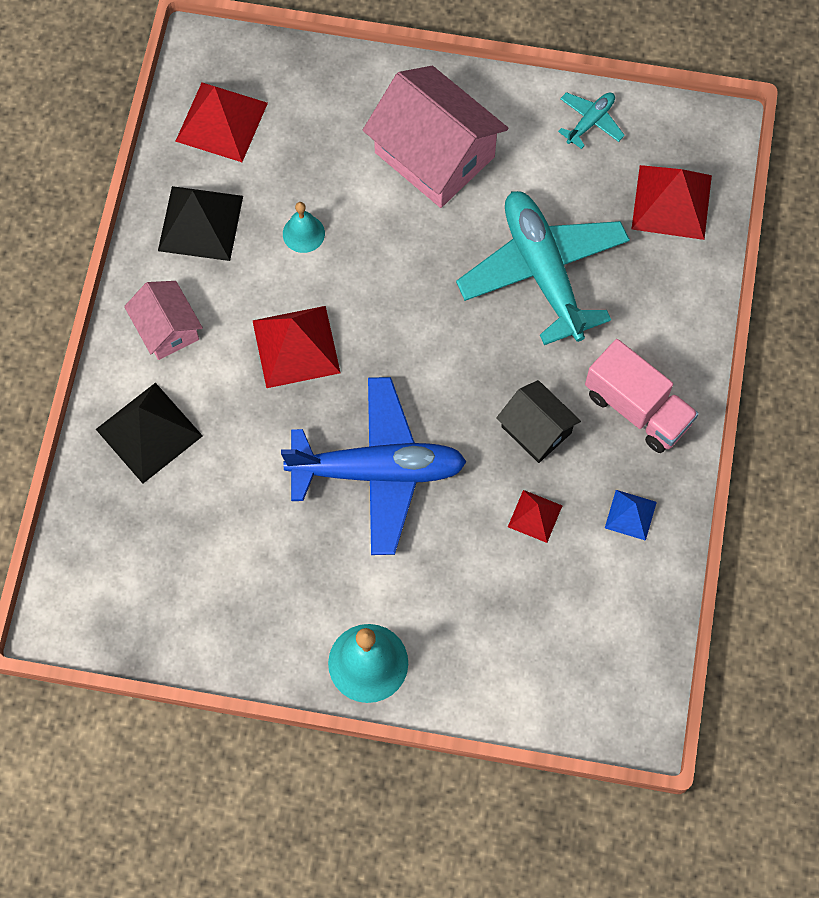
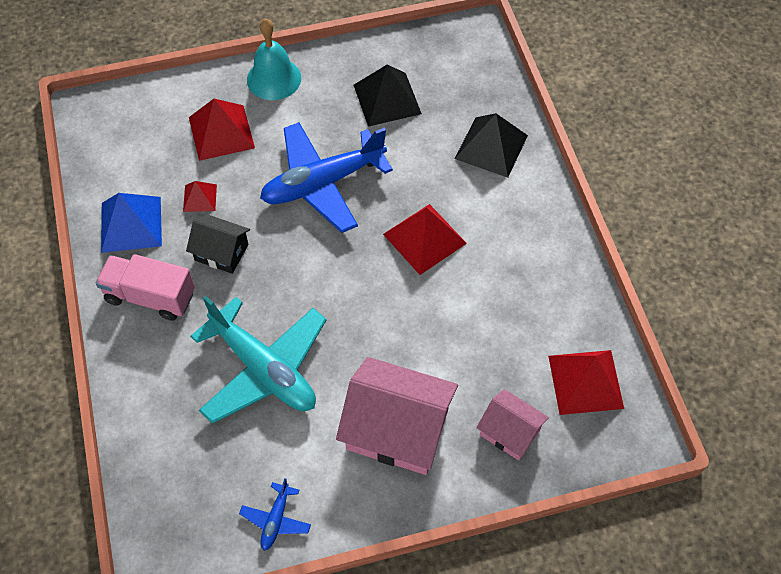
camera: 155 degrees right, 10 degrees down
pink house [124,281,203,360] -> pink house moved to [476,389,549,460]
black pyramid [158,186,243,261] -> black pyramid moved to [353,65,422,127]
turquoise bell [283,202,325,253] -> none
turquoise plane [558,92,625,149] -> blue plane [239,478,311,551]
blue pyramid [605,490,657,541] -> blue pyramid [101,193,162,253], size x1.83
red pyramid [632,165,712,240] -> red pyramid moved to [189,99,255,161]

